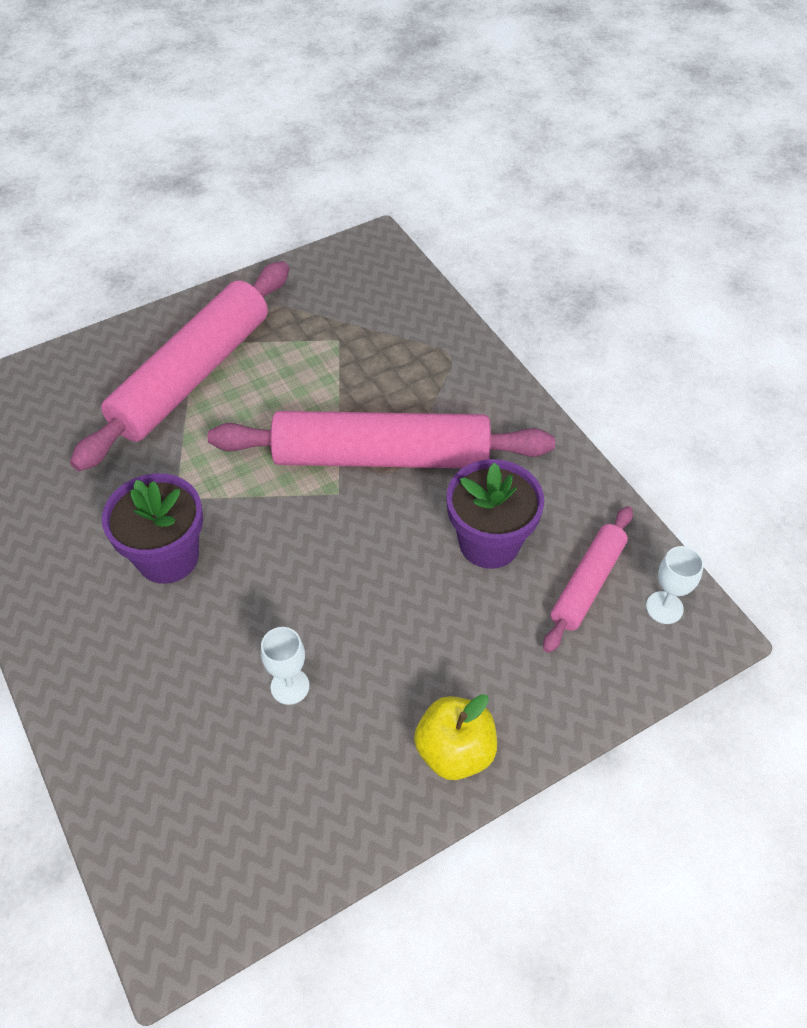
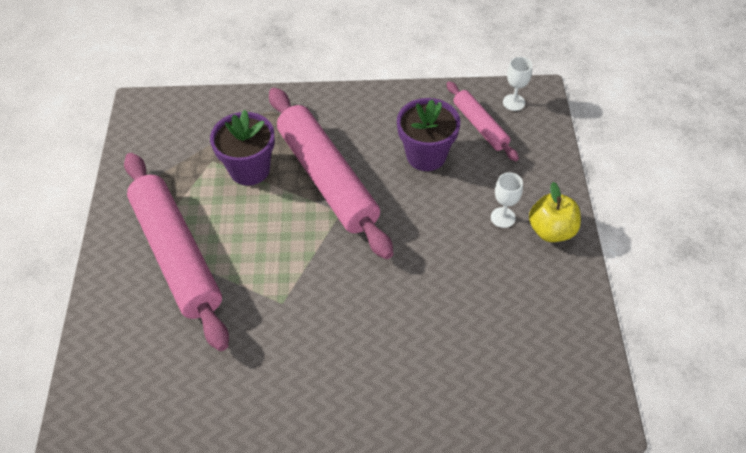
camera: 60 degrees left, 0 degrees up
purple flower pot [102,473,203,584] -> purple flower pot moved to [210,110,275,186]
pink rolling pin [208,411,555,468] -> pink rolling pin turned 60 degrees counterclockwise [269,88,394,259]
white goblet [261,627,309,705] -> white goblet moved to [491,172,523,228]

